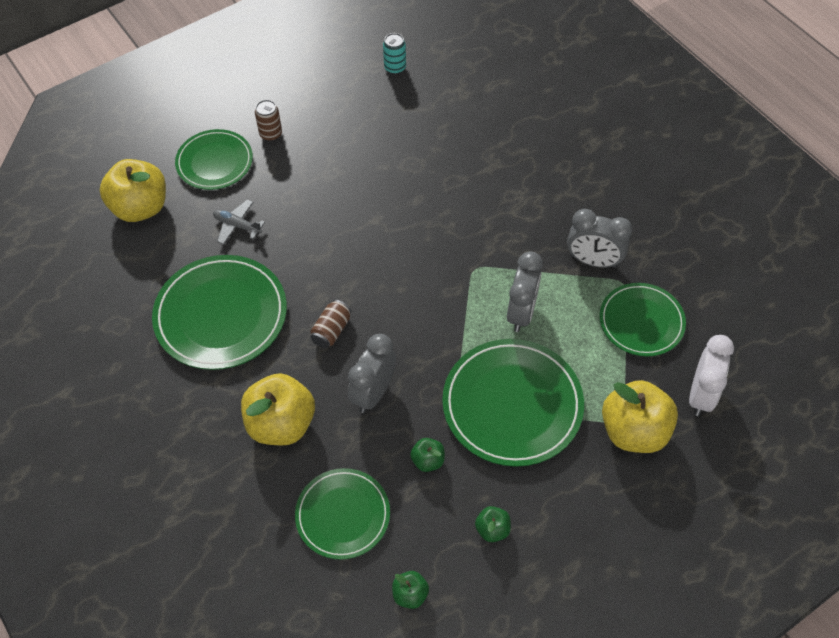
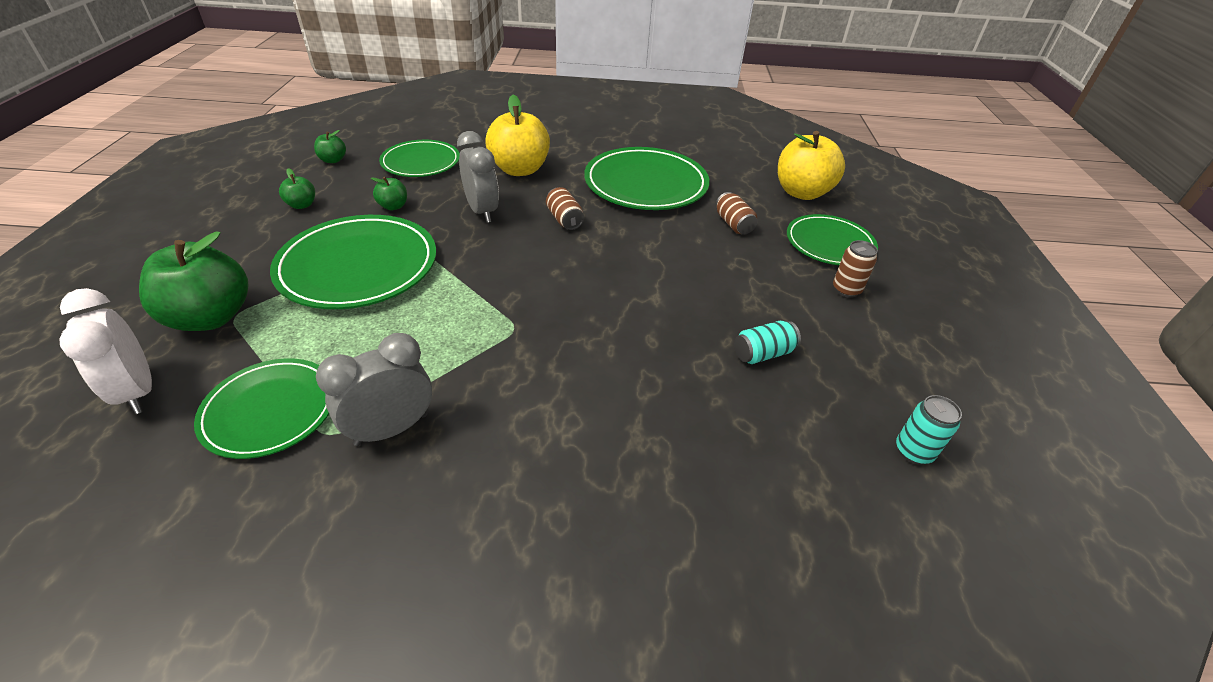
camera: 125 degrees right, 15 degrees down
grey plane [213,199,265,245] -> brown can [716,192,757,234]
grey clock [507,251,543,332] -> none
yellow apple [602,380,678,453] -> green apple [139,231,249,331]
none -> turquoise can [734,321,801,364]

